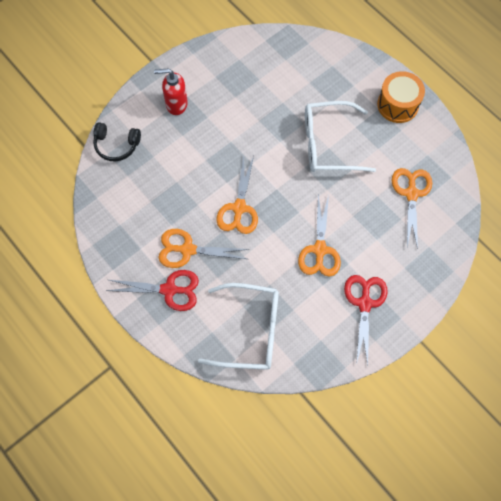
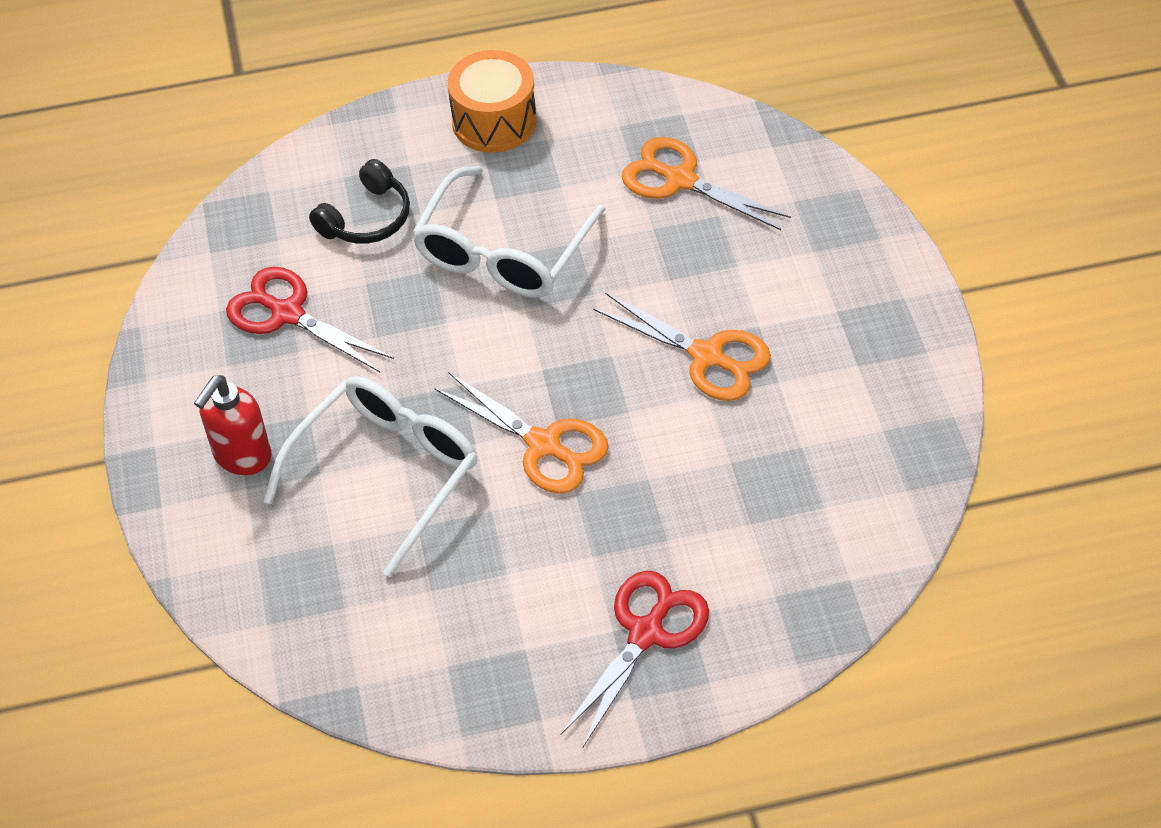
camera: 60 degrees left, 15 degrees down
black headphones [93,122,141,161] -> black headphones moved to [309,159,410,244]
orange scissors [158,229,250,268] -> none
white glasses [198,283,279,370] -> white glasses moved to [264,376,478,577]
red scissors [344,275,388,366] -> red scissors moved to [226,267,394,372]

